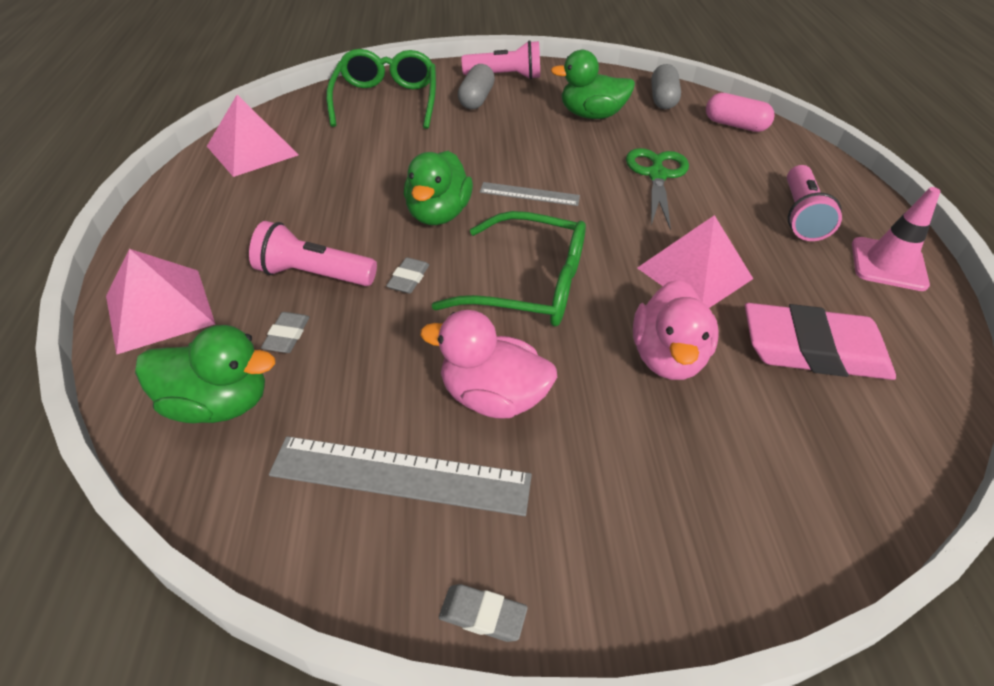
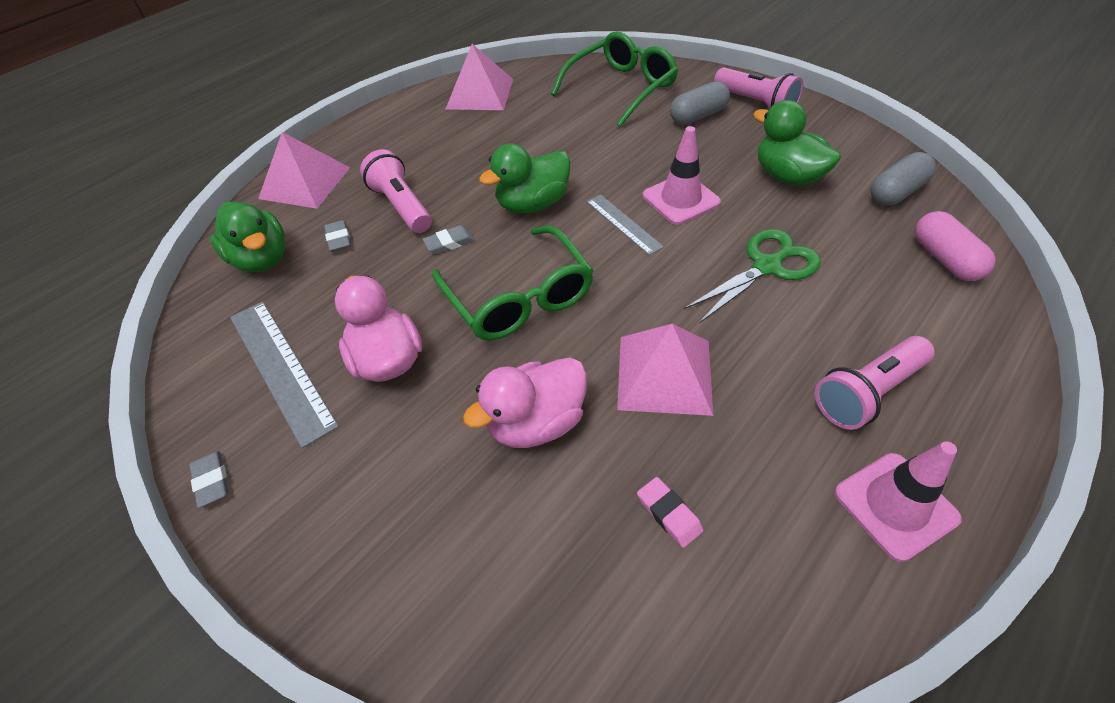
camera: 50 degrees right, 5 degrees up
grey eraser [261,312,309,353] -> grey eraser turned 75 degrees counterclockwise [324,220,351,252]
pink eraser [745,303,896,380] -> pink eraser [637,477,704,548], size x0.41
none -> pink traffic cone [643,126,721,225]

